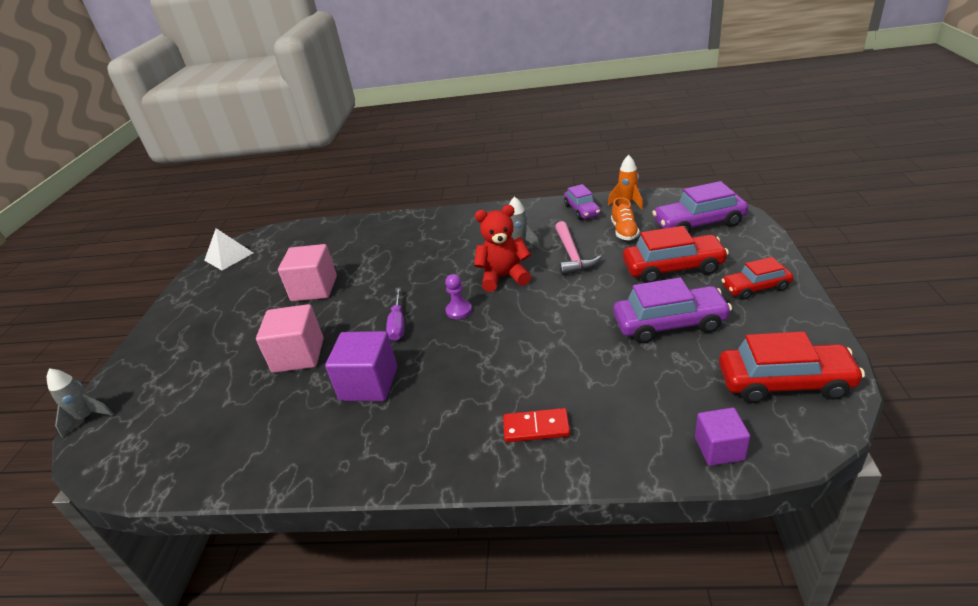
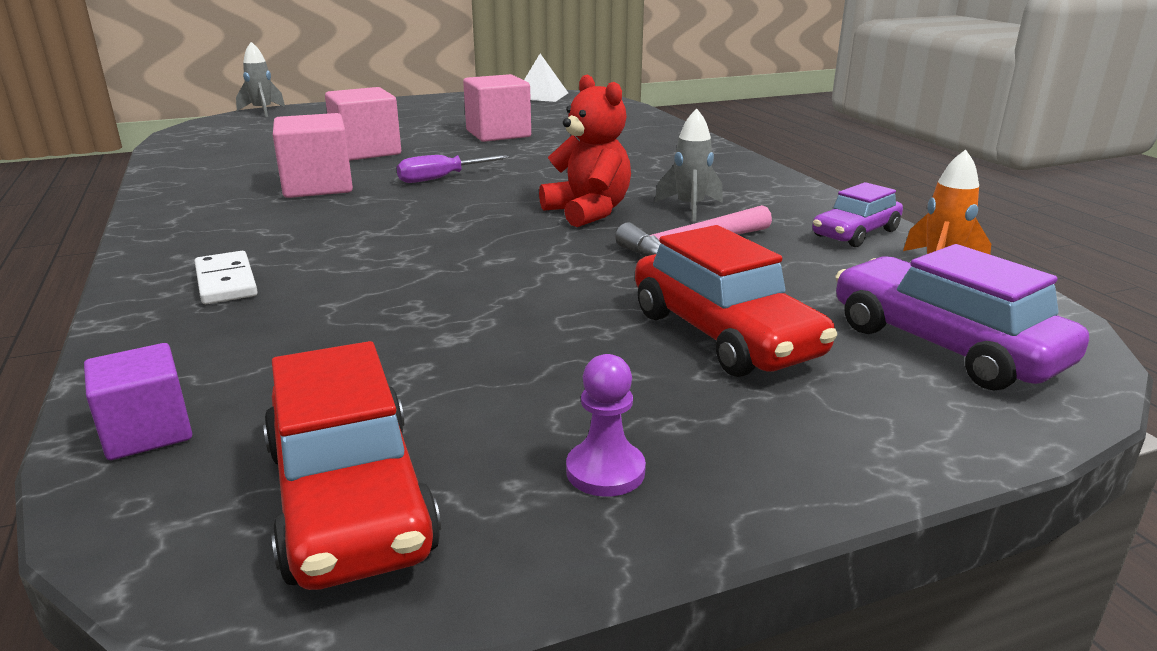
camera: 60 degrees right, 10 degrees down
purple cube [325,331,397,401] -> pink cube [273,113,353,198]
purple pawn [445,274,472,319] -> purple pawn moved to [566,354,646,497]
red domino [503,408,570,442] -> white domino [195,251,258,304]
orange shoe [611,197,640,240] -> none
purple car [613,277,732,343] -> none
red car [721,257,793,300] -> none

